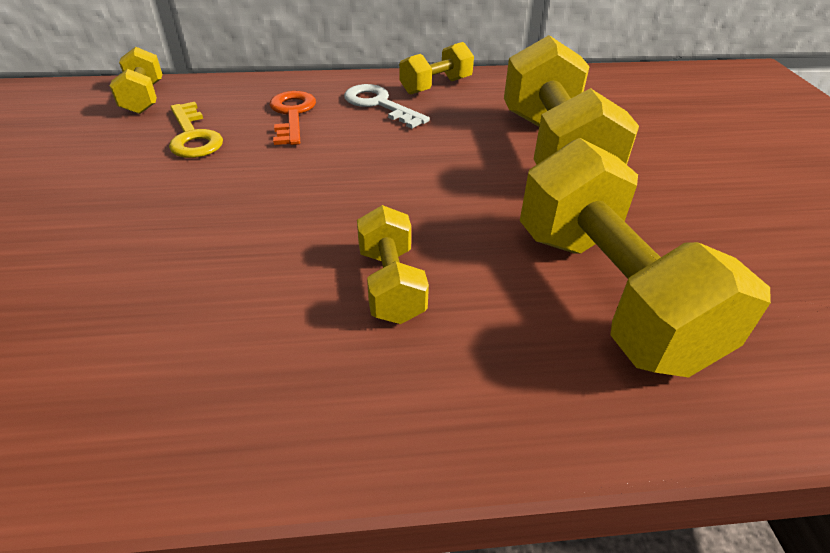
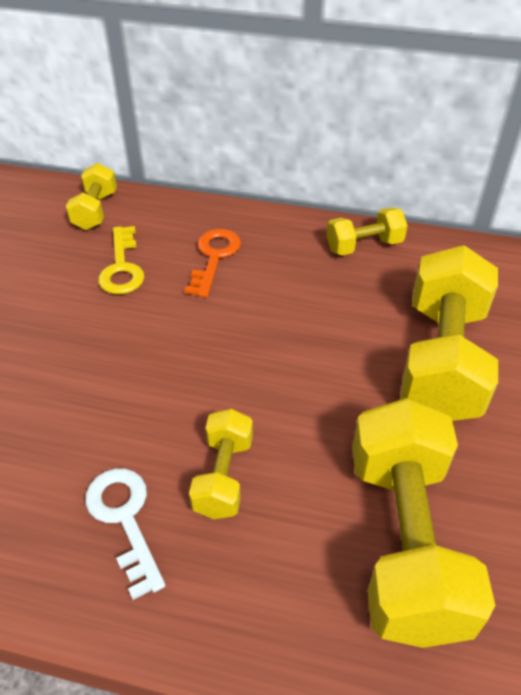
camera: 20 degrees right, 5 degrees up
white key [344,84,430,129] -> white key moved to [85,468,166,600]

